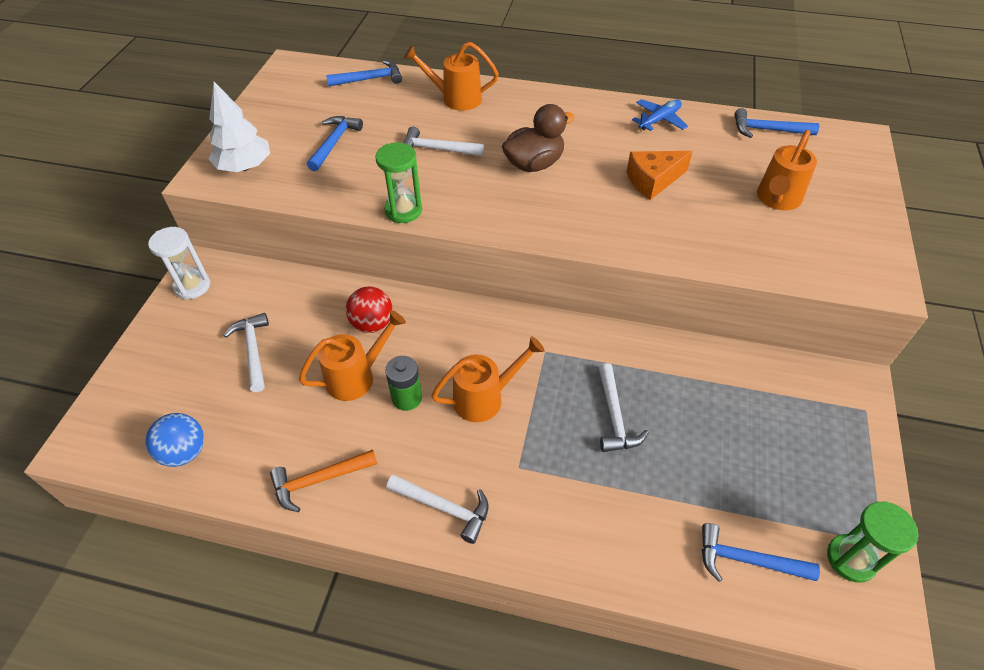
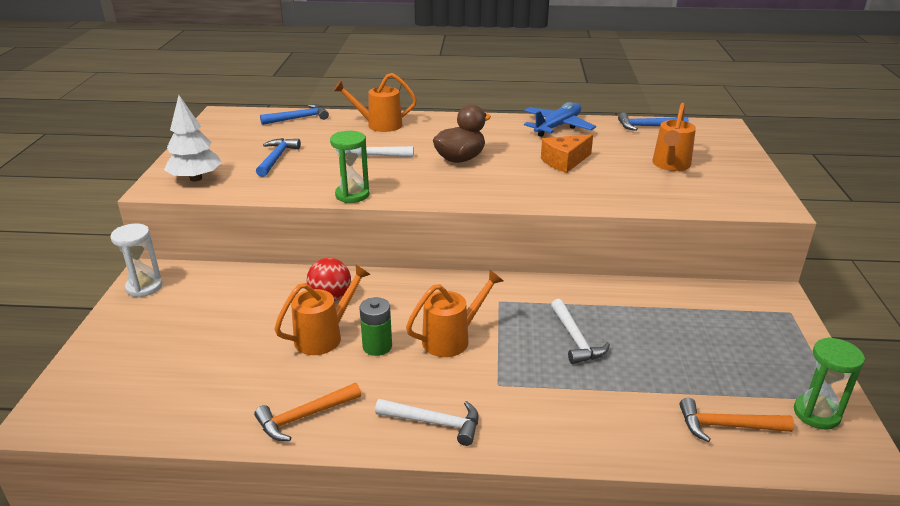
camera: 10 degrees left, 20 degrees down
blue ball [145,413,204,467] -> none
white hammer [224,313,269,392] -> none
blue plane [632,99,688,131] -> blue plane [524,102,596,137], size x1.51
blue hammer [702,523,820,582] -> orange hammer [679,398,794,442]

